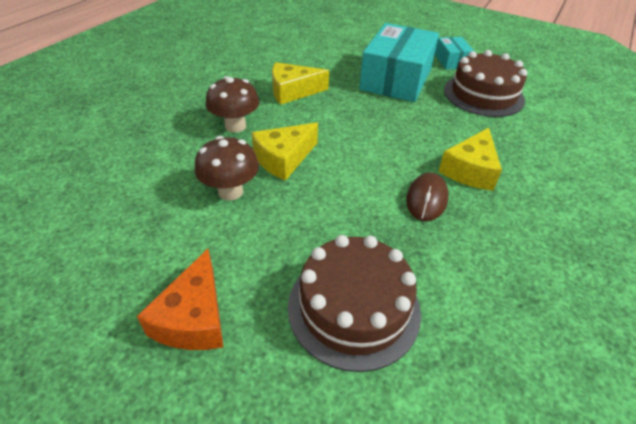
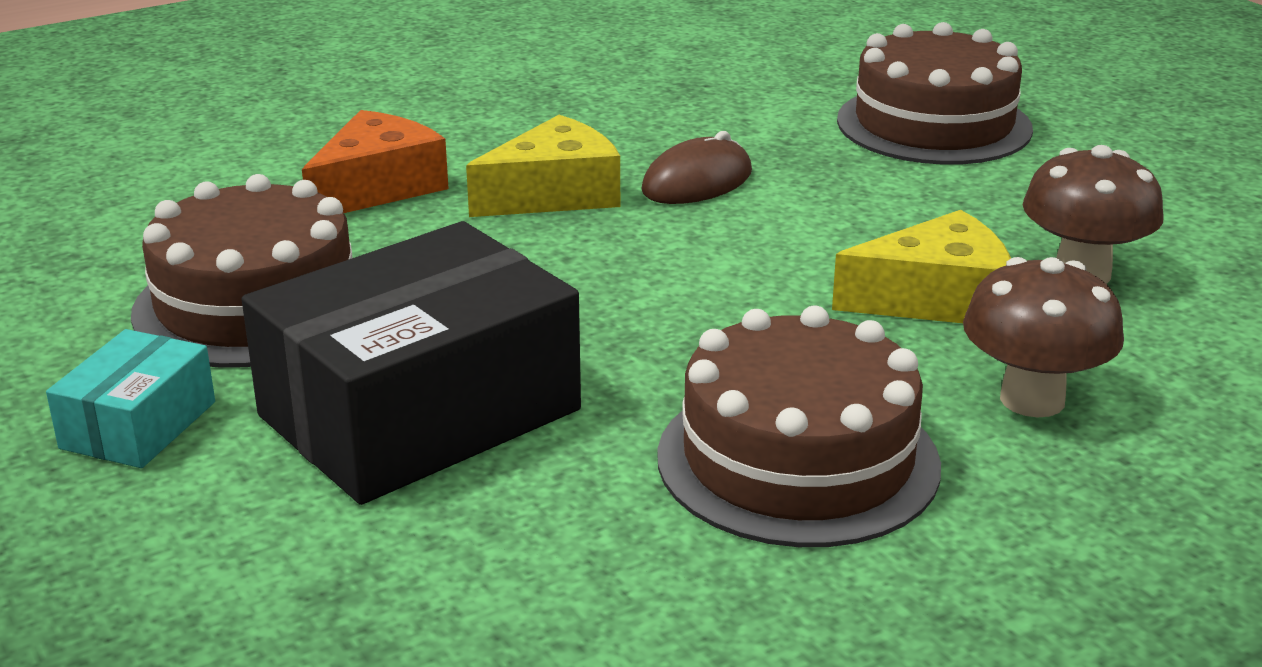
camera: 150 degrees left, 15 degrees down
orange cheese [137,249,223,350] -> orange cheese moved to [302,110,449,213]
yellow cheese [272,62,329,105] -> brown cake [657,306,941,547]
turquoise box [359,23,439,102] -> black box [242,221,581,505]

